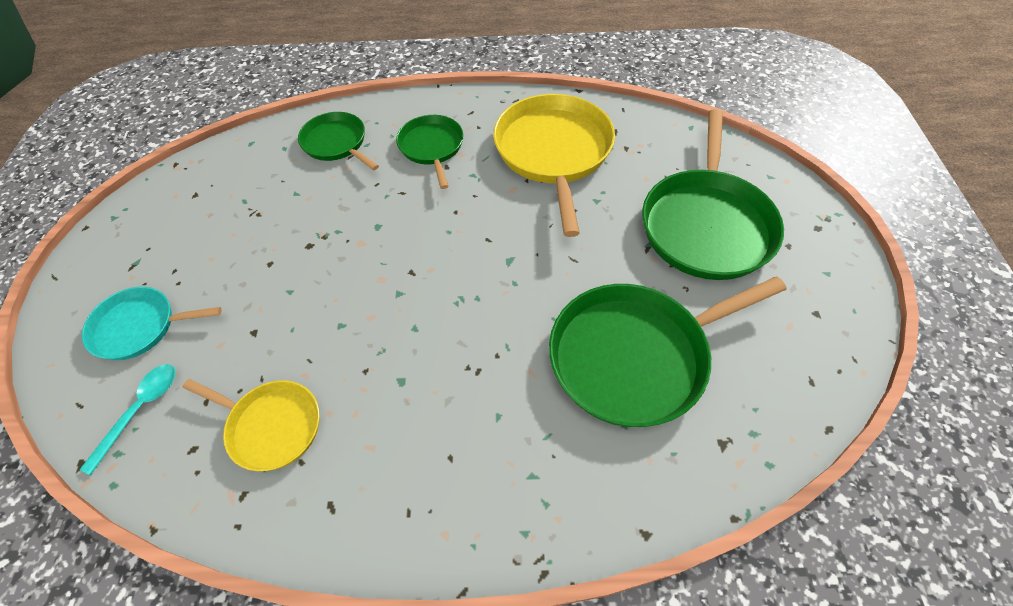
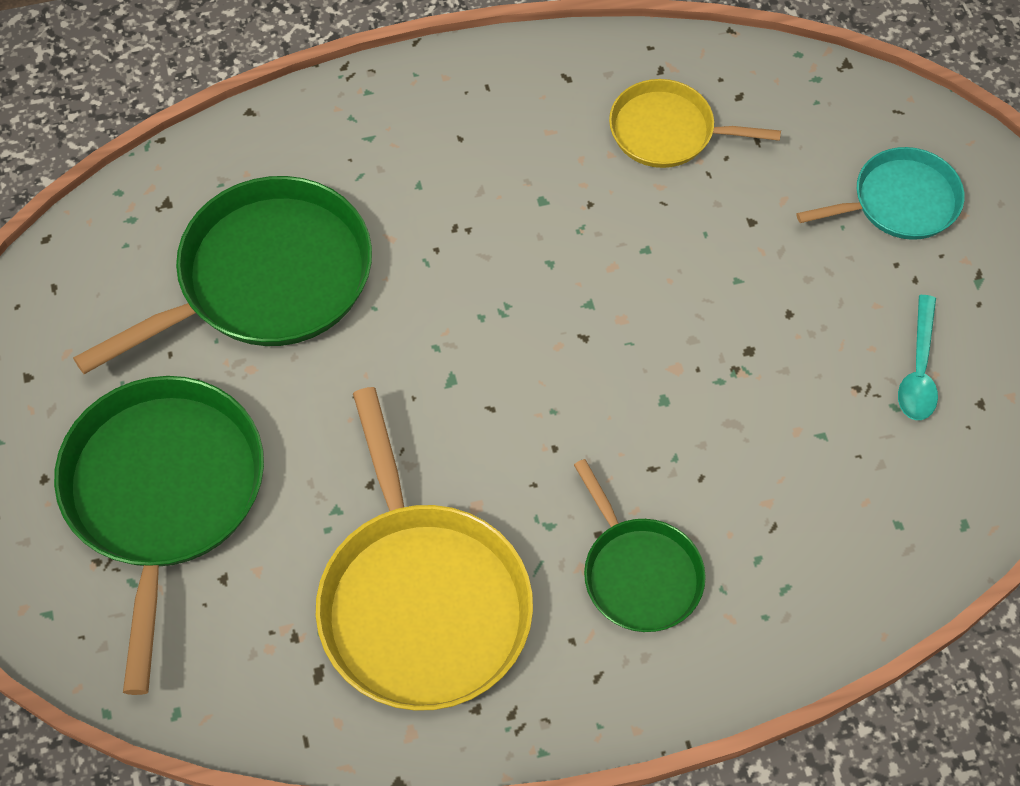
camera: 165 degrees right, 5 degrees up
turquoise spoon [80,364,176,475] -> turquoise spoon moved to [898,295,938,420]
green pan [298,112,379,170] -> none

